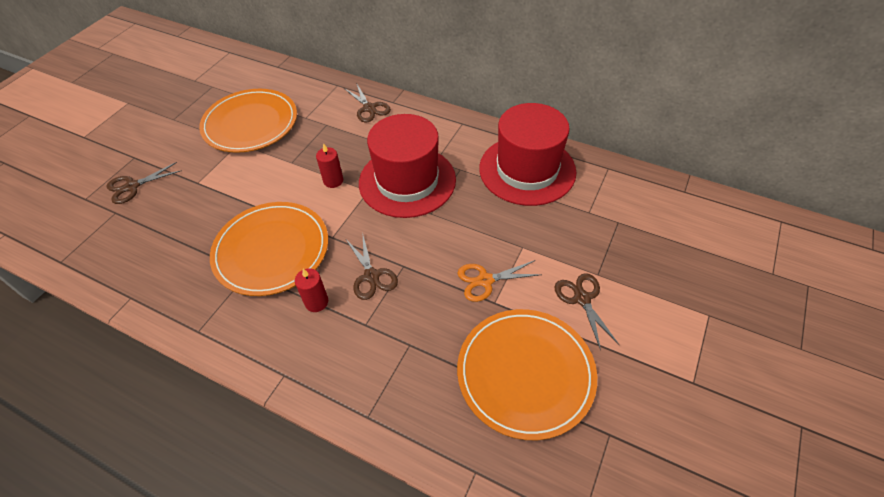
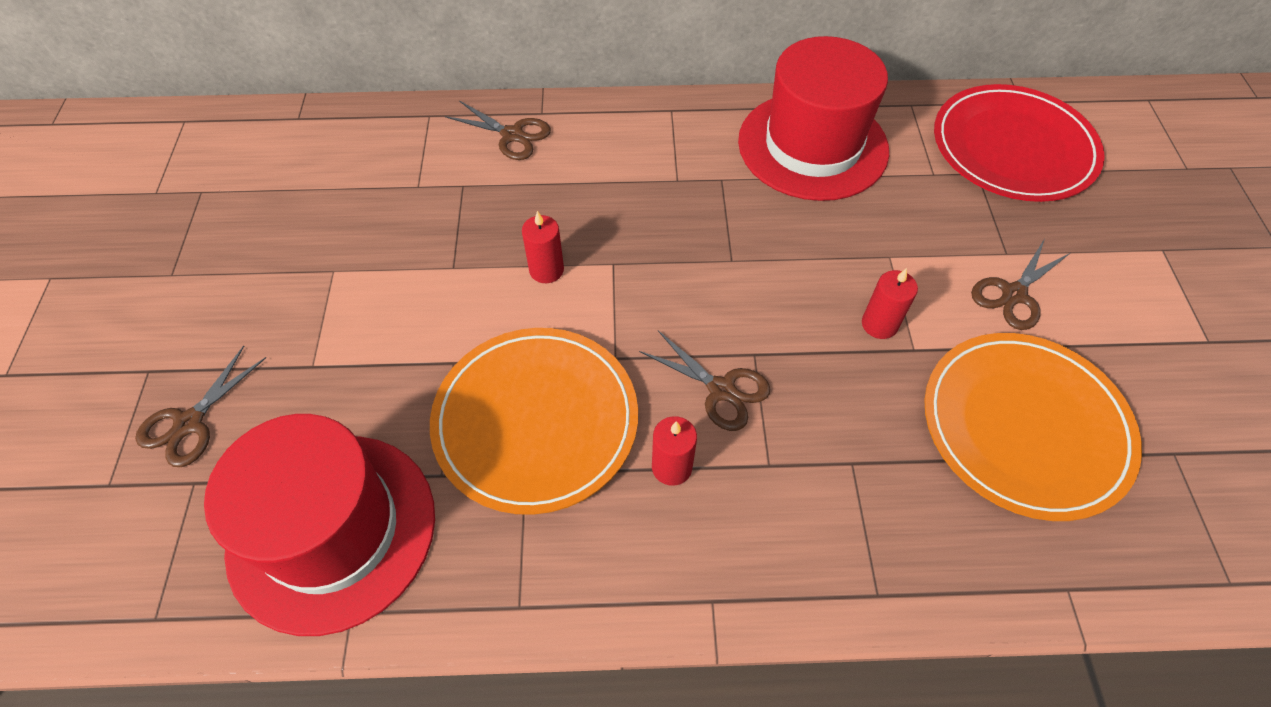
camera: 30 degrees left, 5 degrees up
orange plate [199,89,297,153] -> none
red hat [359,114,456,218] -> red hat moved to [204,414,435,636]
orange scissors [458,260,542,302] -> red candle [862,268,918,339]
brown scissors [554,273,620,350] -> brown scissors turned 90 degrees counterclockwise [971,240,1070,330]
none -> red plate [934,84,1105,202]

